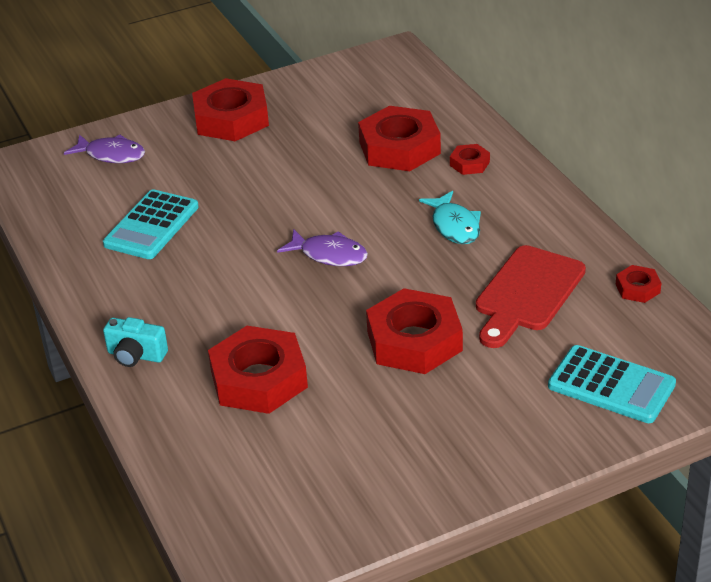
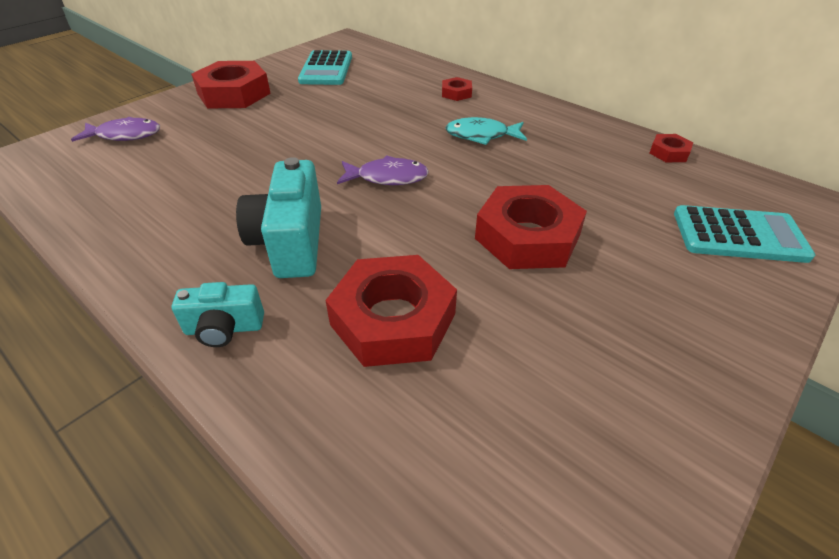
camera: 25 degrees left, 5 degrees up
turquoise calculator [103,189,199,259] -> turquoise calculator moved to [298,50,352,85]
red nut [358,106,441,171] -> none
turquoise fish [419,191,481,244] -> turquoise fish turned 135 degrees clockwise [445,117,527,145]
red cutting board [476,245,586,348] -> none
none -> turquoise camera [236,157,321,278]

